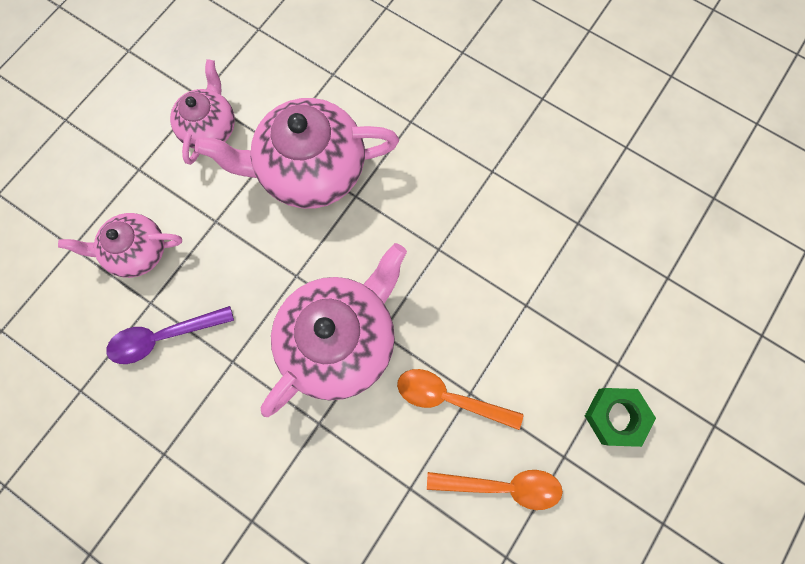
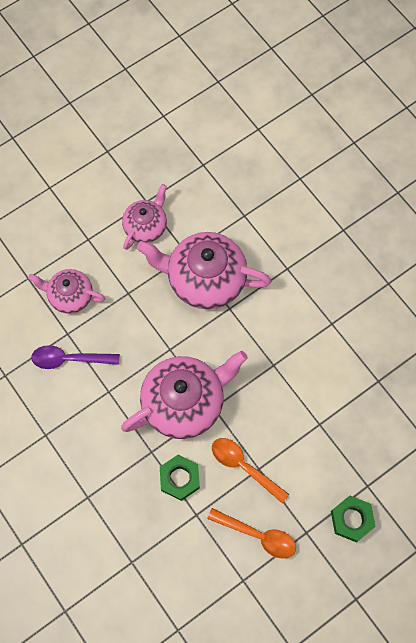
camera: 20 degrees right, 5 degrees down
none -> green nut [160,455,200,501]

